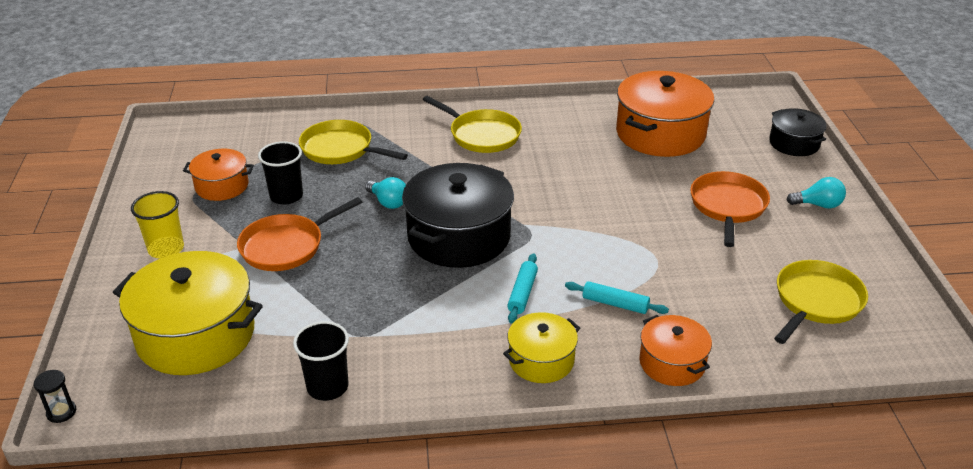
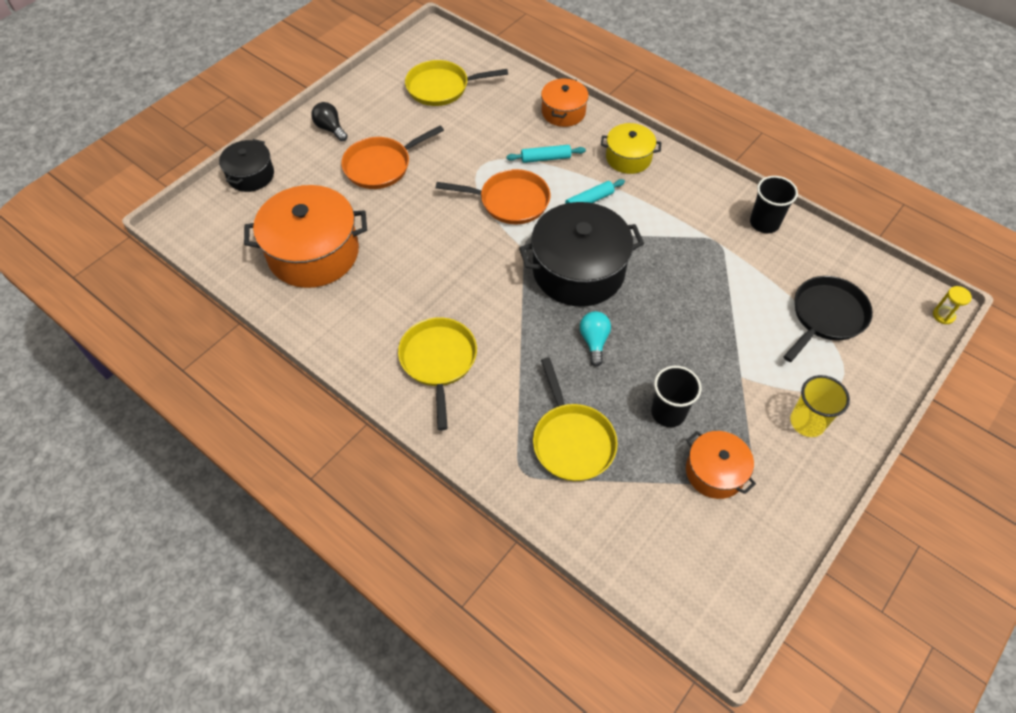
camera: 135 degrees left, 20 degrees up
black hourglass [34,370,76,423] -> yellow hourglass [933,286,972,324]
yellow pot [113,251,263,375] -> black pan [783,276,873,362]
orange pan [237,197,362,271] -> orange pan moved to [436,169,550,224]
turquoise rolling pin [565,281,669,314] -> turquoise rolling pin turned 75 degrees counterclockwise [506,145,586,163]
turquoise light bulb [787,177,846,209] -> black light bulb [311,102,348,142]

